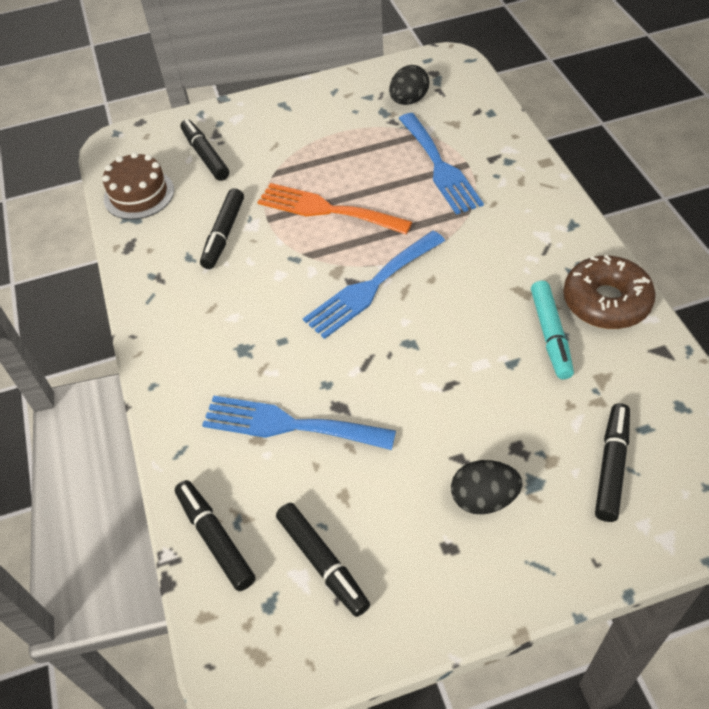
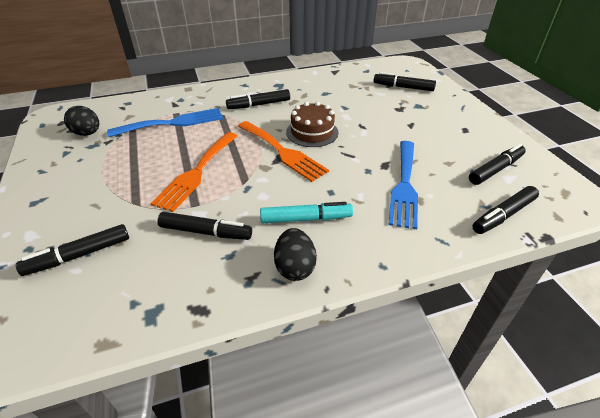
camera: 95 degrees left, 10 degrees down
brown cake [102,152,174,220] -> brown cake moved to [286,102,338,147]
blue fork [303,231,445,339] -> orange fork [238,121,329,182]
black egg [451,460,522,515] -> black egg moved to [274,228,317,281]
turquoise marker [531,281,574,379] -> turquoise marker moved to [260,202,353,223]
brown donut [563,255,656,329] -> none
none -> black marker [226,89,290,109]

